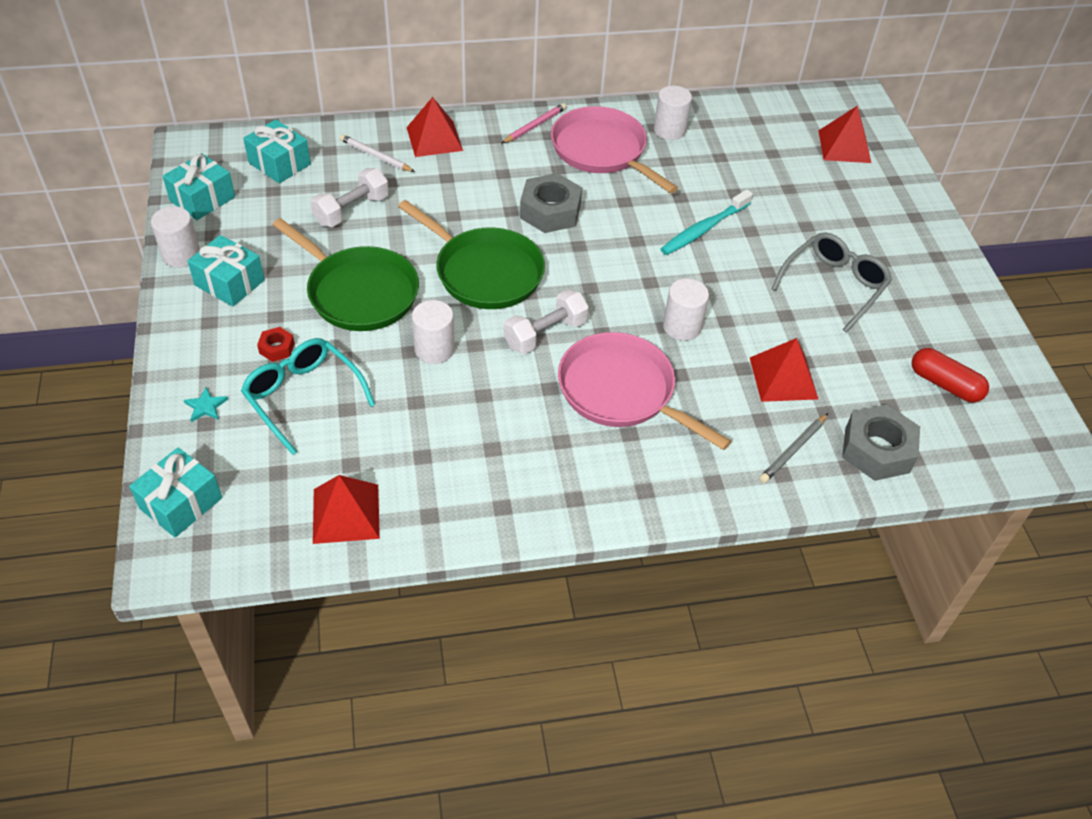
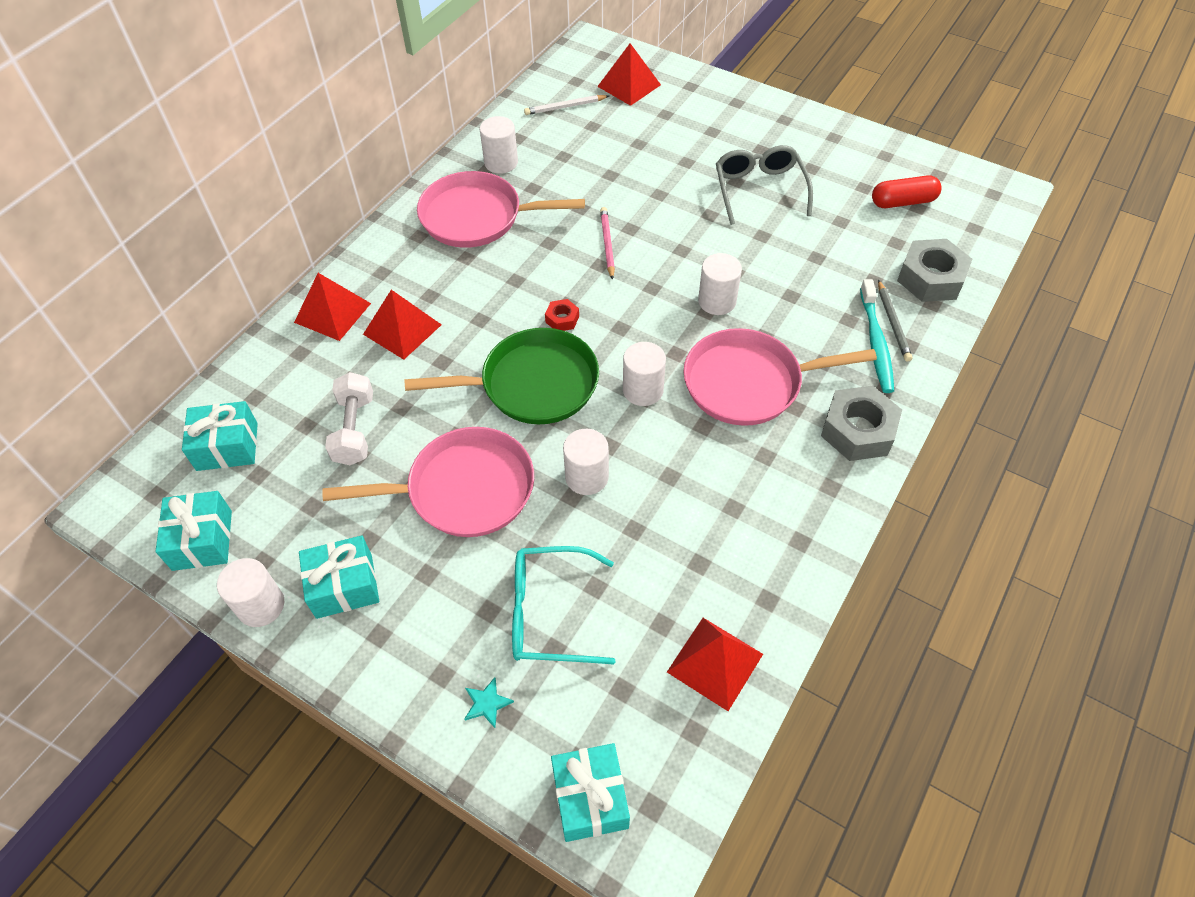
camera: 45 degrees left, 5 degrees up
red nut [257,327,295,362] -> red nut moved to [545,299,579,331]
green pan [273,218,419,331] -> pink pan [322,427,534,537]
white pencil [339,134,415,172] -> white pencil moved to [524,95,609,115]
pink pencil [501,103,566,144] -> pink pencil moved to [600,207,615,280]
white dumbbell [504,289,589,354] -> white cylinder [623,342,666,406]
grey nut [520,173,582,233] -> grey nut moved to [821,386,902,461]
turquoise toothbrush [661,189,753,255] -> turquoise toothbrush moved to [860,279,894,393]
red pyramid [750,338,818,402] -> red pyramid moved to [363,290,442,360]

